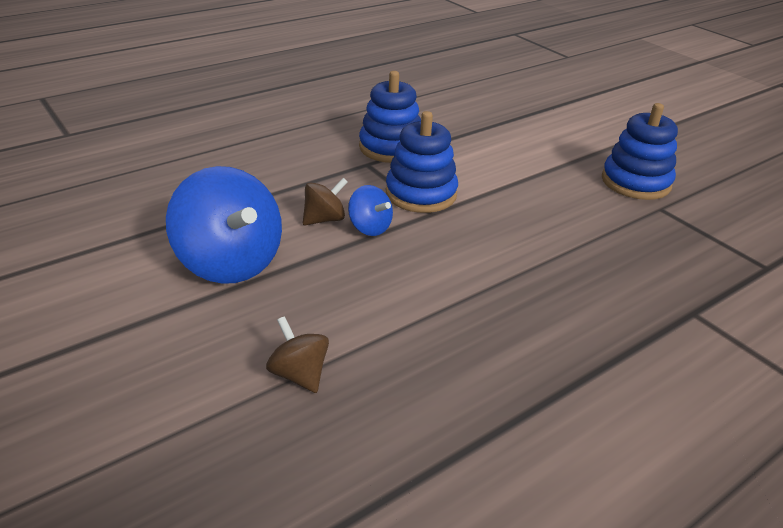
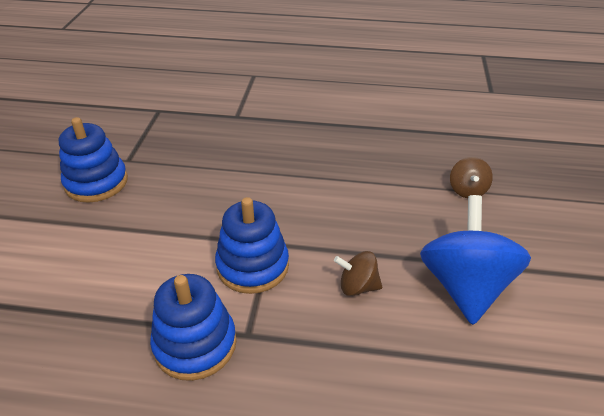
camera: 135 degrees left, 5 degrees up
blue spinning top [348,185,393,236] -> none

